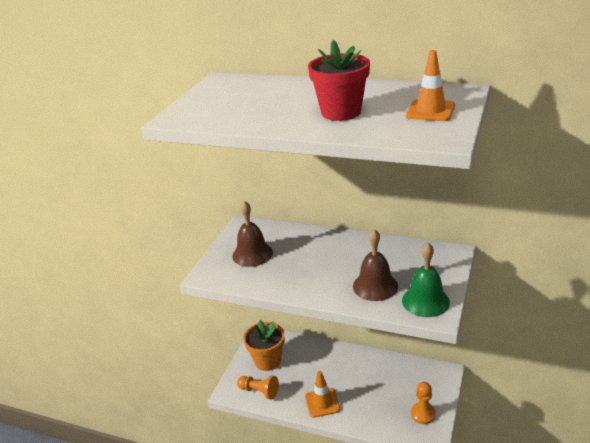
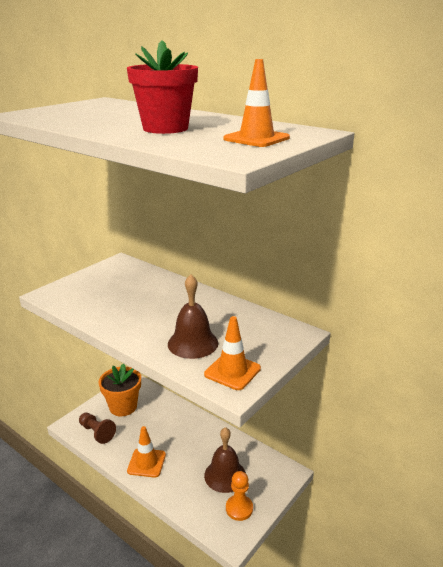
camera: 15 degrees right, 5 degrees down
brown bell [232,201,273,267] -> brown bell moved to [204,427,246,493]
orange pawn [237,376,279,400] -> brown pawn [79,413,116,444]
green bell [402,243,450,317] -> orange traffic cone [204,316,261,390]

